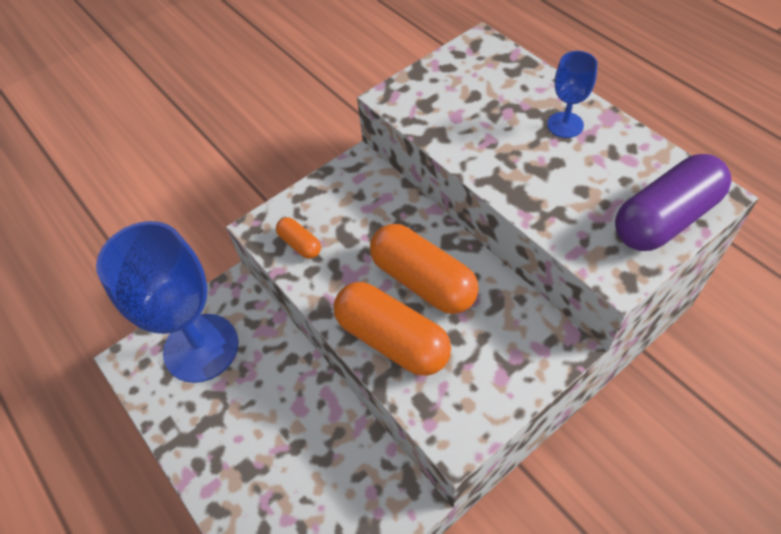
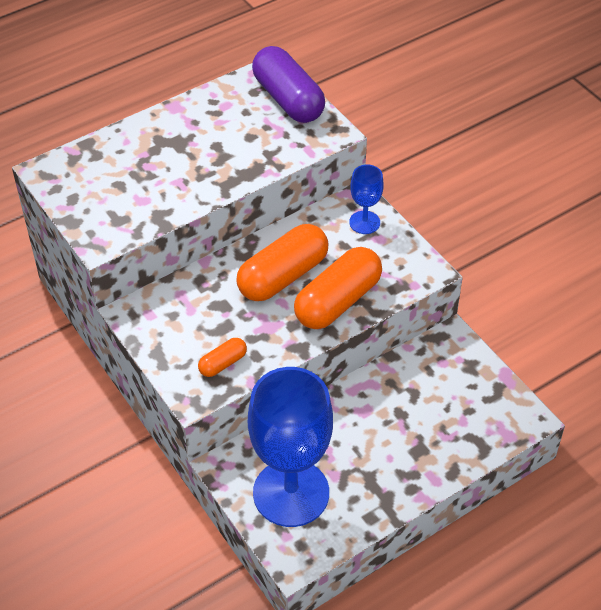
camera: 90 degrees left, 5 degrees down
blue goblet [547,51,597,138] -> blue goblet moved to [349,165,384,234]

